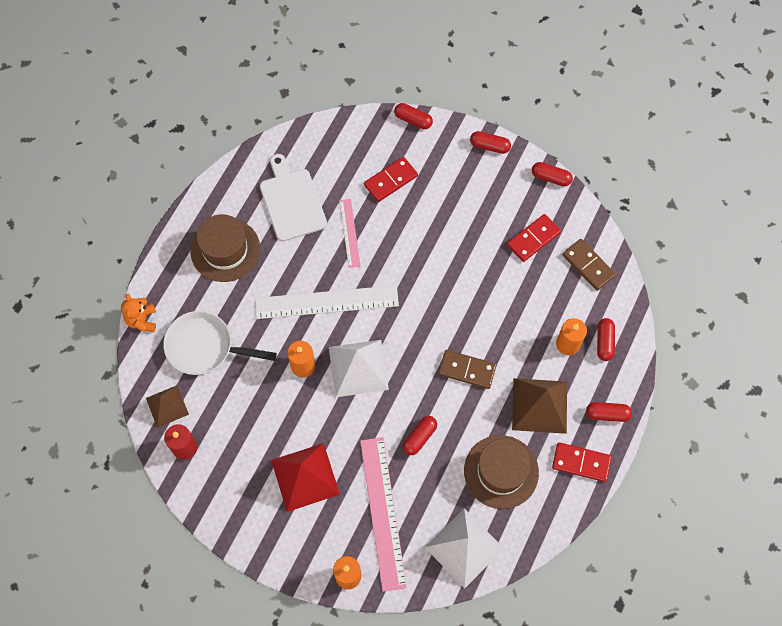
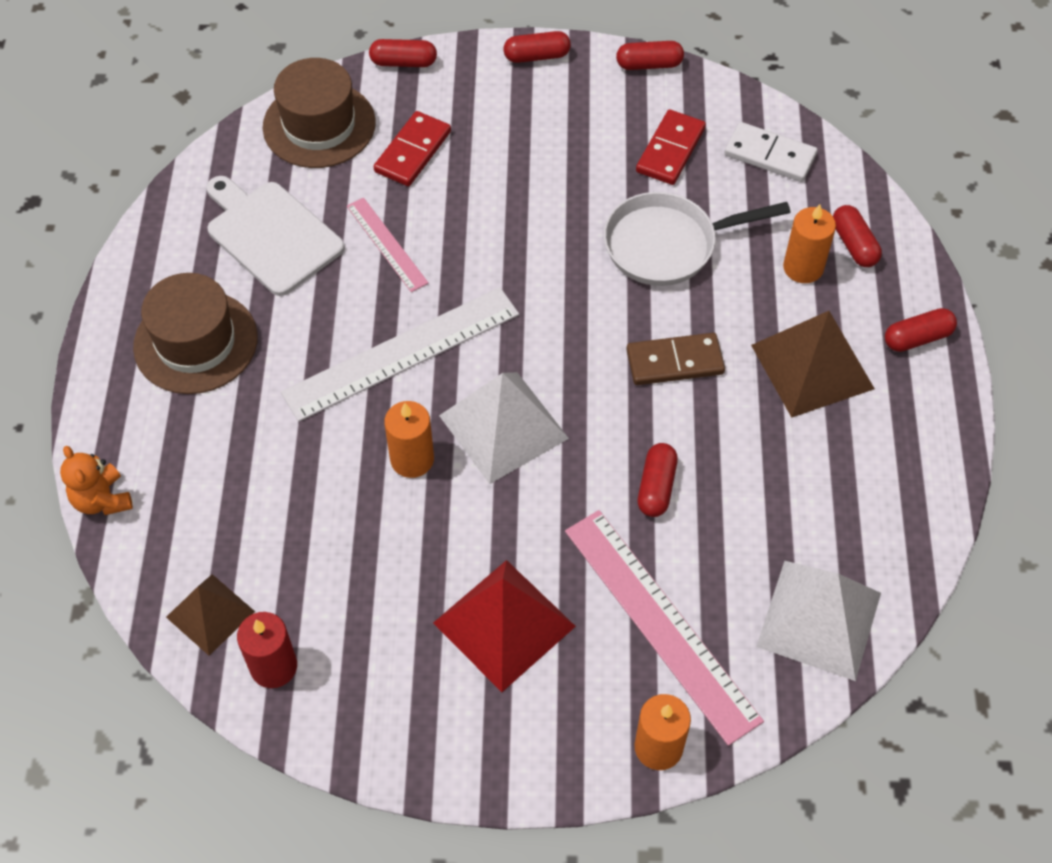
camera: 25 degrees left, 10 degrees down
white pan [163,311,277,375] -> white pan moved to [604,192,791,286]
brown hat [464,435,539,509] -> brown hat moved to [263,58,376,168]
red domino [552,442,612,482] -> none
brown domino [562,239,616,291] -> white domino [724,122,817,182]

